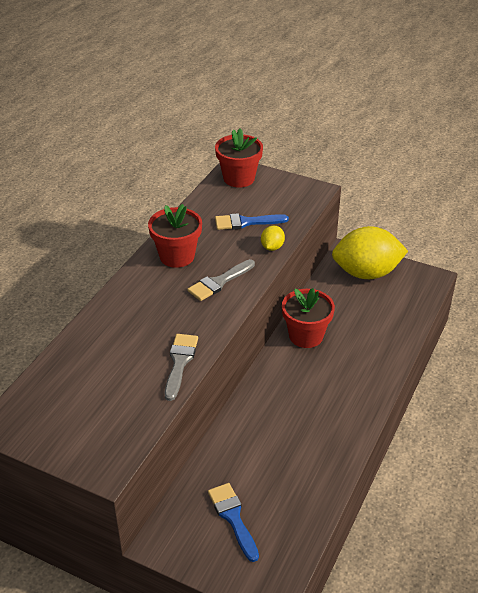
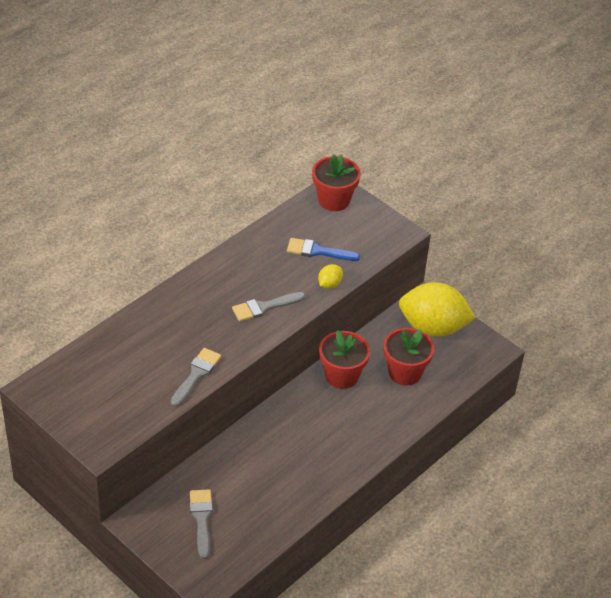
camera: 15 degrees right, 5 degrees up
red flower pot [148,204,202,268] -> red flower pot moved to [384,328,434,386]
blue brush [208,483,259,562] -> grey brush [190,489,213,559]

